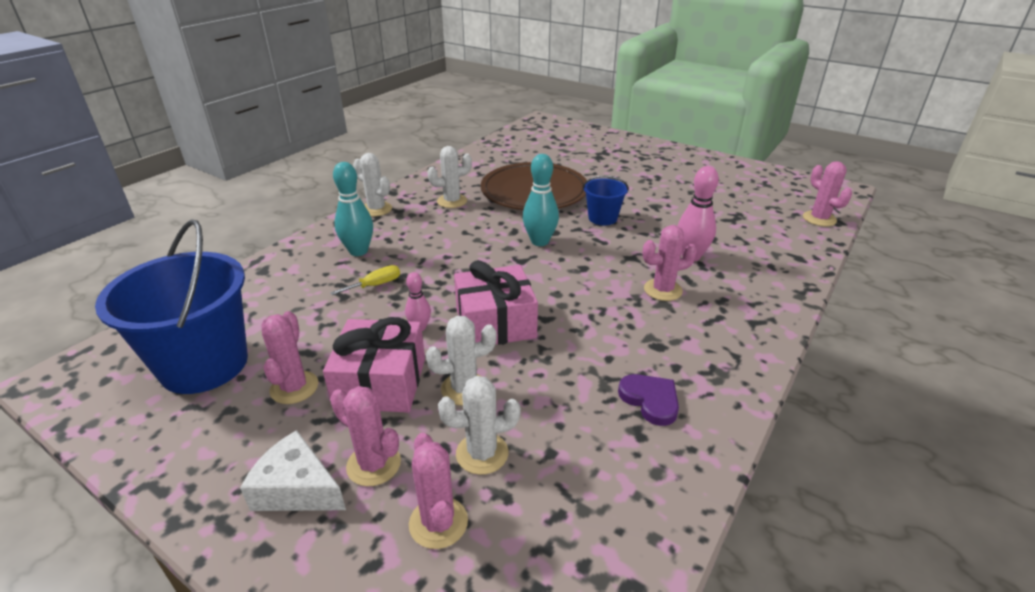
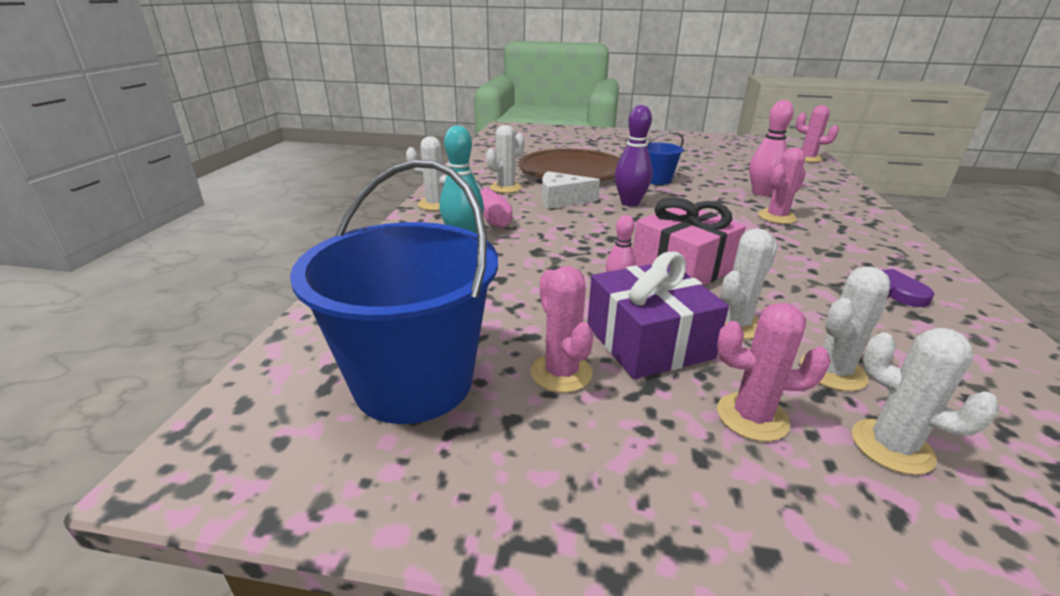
camera: 25 degrees left, 5 degrees down
white cheese [240,430,346,511] -> white cheese moved to [542,171,600,209]
pink gift [323,317,425,413] -> purple gift [587,252,729,379]
yellow screwdriver [330,265,400,295] -> none
pink cactus [409,433,468,549] -> white cactus [852,328,999,475]
turquoise bowling pin [523,154,559,246] -> purple bowling pin [615,105,653,206]
none -> pink screwdriver [475,180,512,228]

